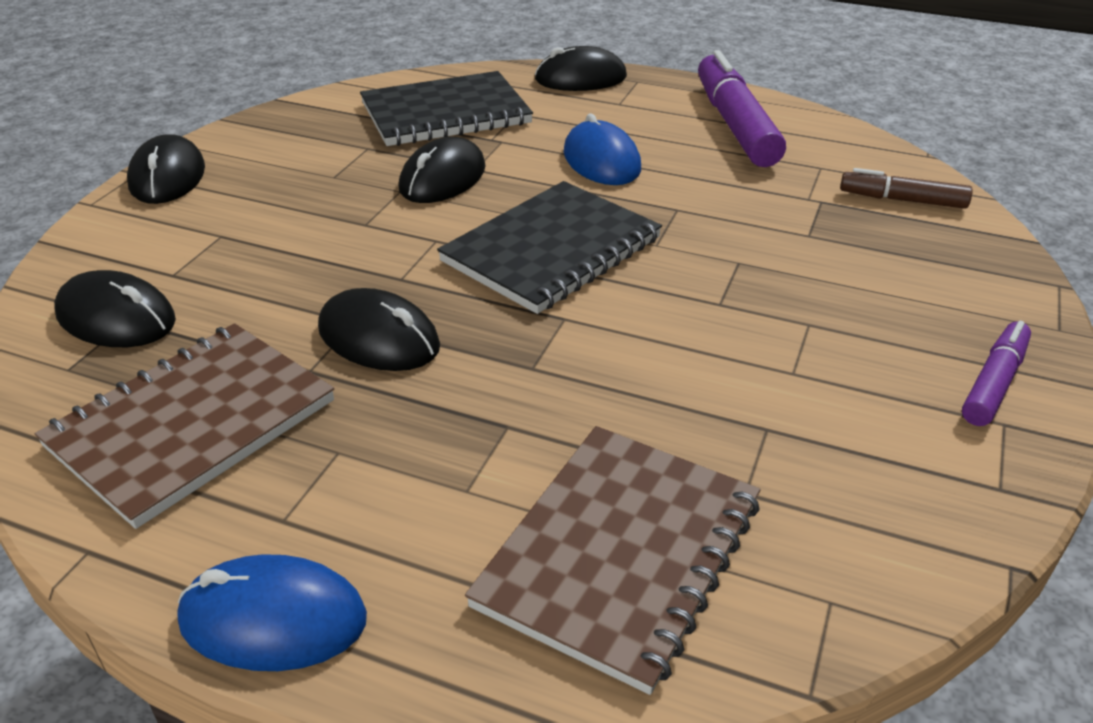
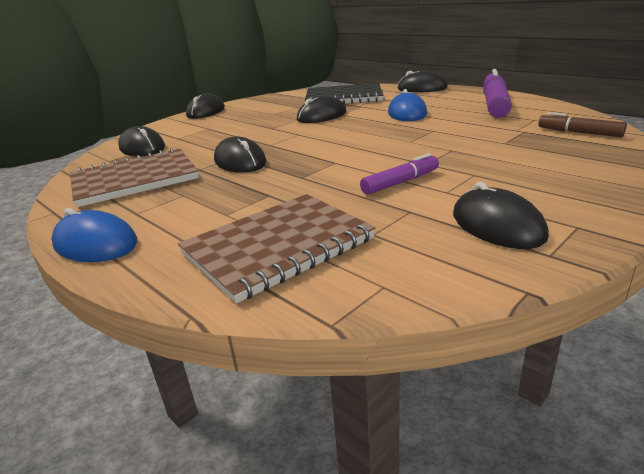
camera: 25 degrees right, 10 degrees down
black notebook [437,181,662,314] -> none
purple marker [962,321,1031,426] -> purple marker moved to [360,153,439,195]
none -> black mouse [453,182,549,249]

